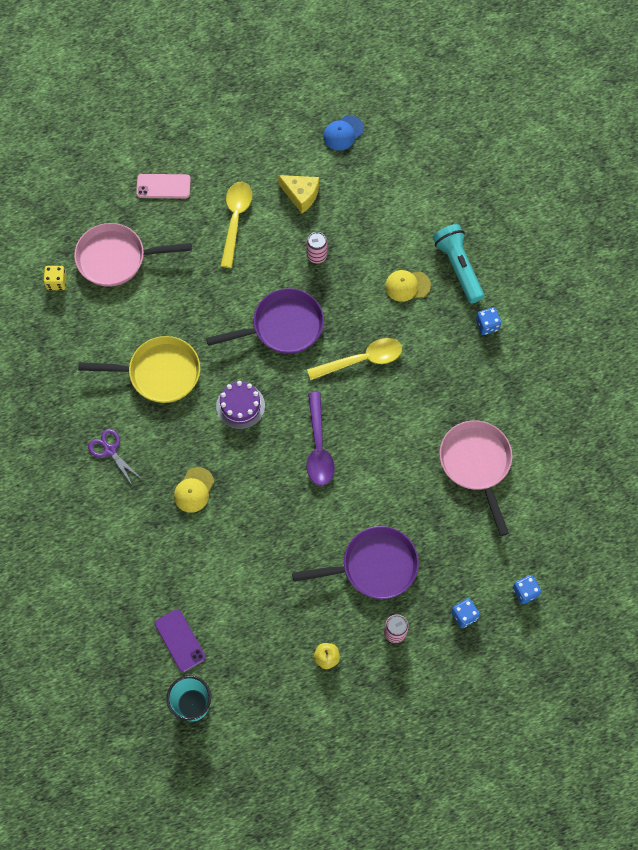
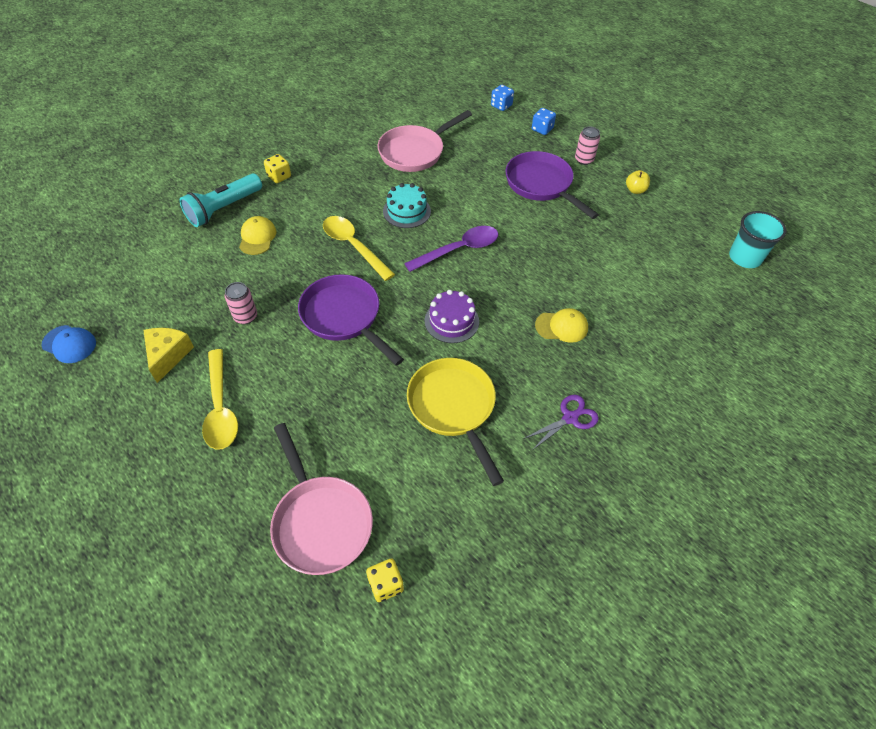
camera: 115 degrees left, 15 degrees down
purple scissors [88,429,140,485] -> purple scissors turned 150 degrees counterclockwise [523,395,599,449]
pink phone [136,174,191,198] -> none
purple phone [155,609,206,672] -> none
yellow spoon [221,182,252,268] -> yellow spoon turned 90 degrees counterclockwise [202,349,238,449]
yellow cap [385,270,431,302] -> yellow cap turned 150 degrees counterclockwise [239,216,276,255]
blue dice [476,307,501,335] -> yellow dice [264,154,291,183]
none -> turquoise cake [383,183,431,228]

